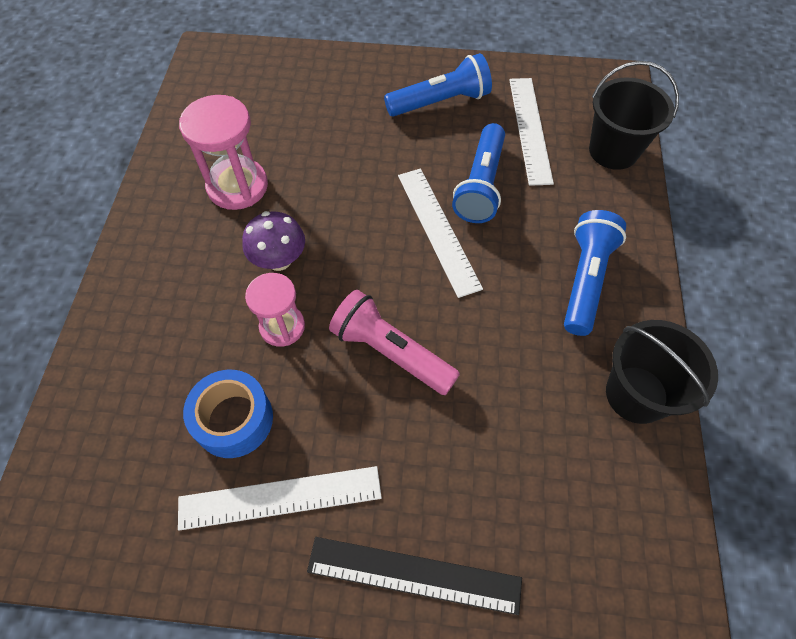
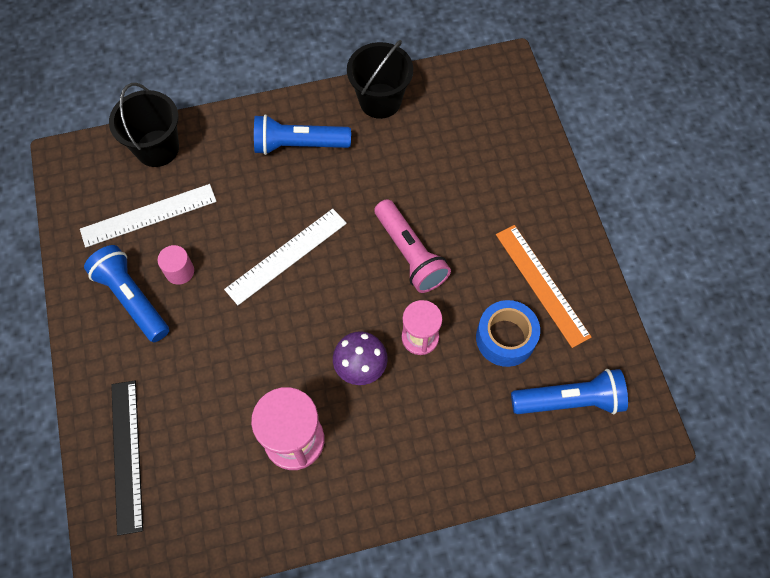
camera: 110 degrees left, 5 degrees up
white ruler [178,466,382,531] -> orange ruler [496,225,591,348]
black ruler [307,537,522,615] -> black ruler moved to [111,380,143,536]
pink flashlight [329,290,460,395] -> pink flashlight turned 45 degrees counterclockwise [375,199,451,293]
blue flashlight [452,123,505,223] -> blue flashlight moved to [511,369,628,414]
none -> pink cylinder [157,245,194,285]

